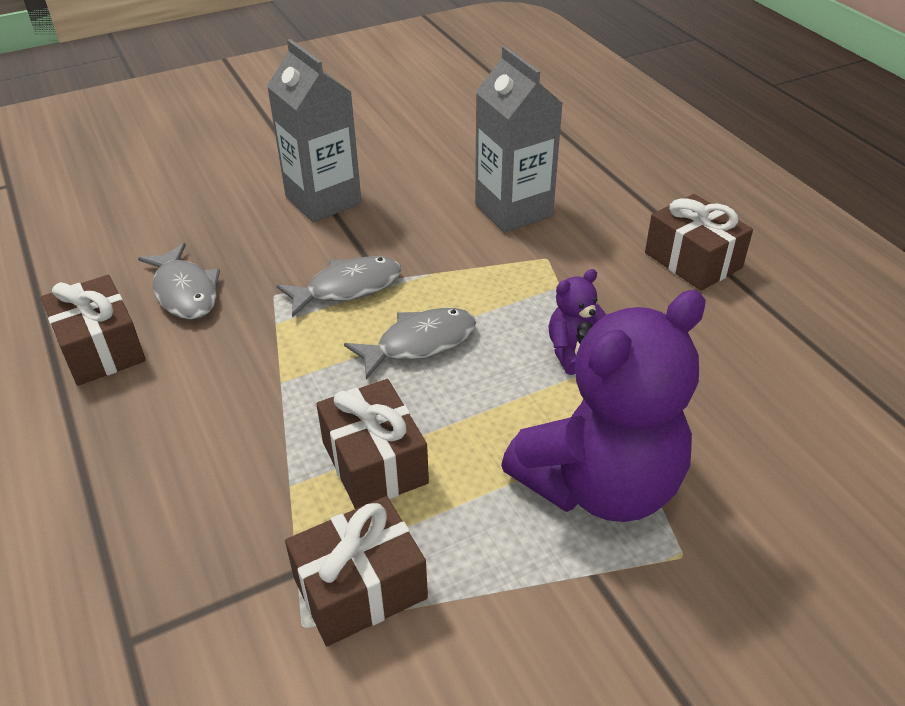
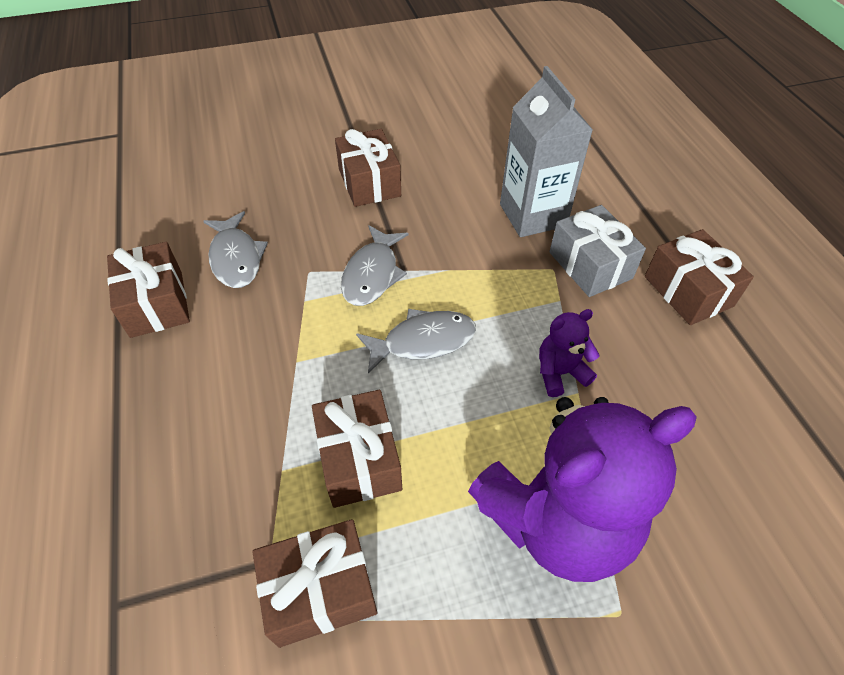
camera: 10 degrees right, 10 degrees up
grey carton [267,39,362,222] -> brown gift [335,129,401,207]
grey fish [276,256,402,318] -> grey fish turned 120 degrees clockwise [341,225,408,306]
none -> grey gift [549,205,646,297]

